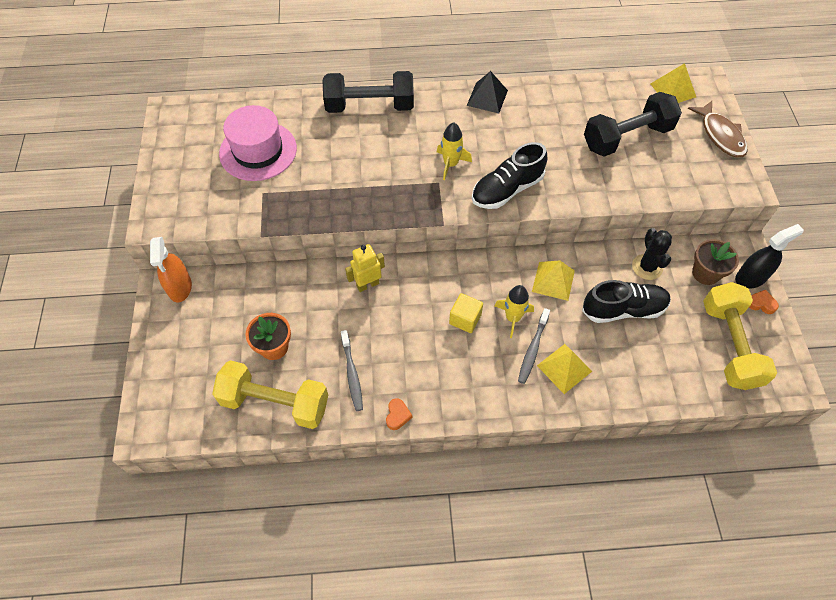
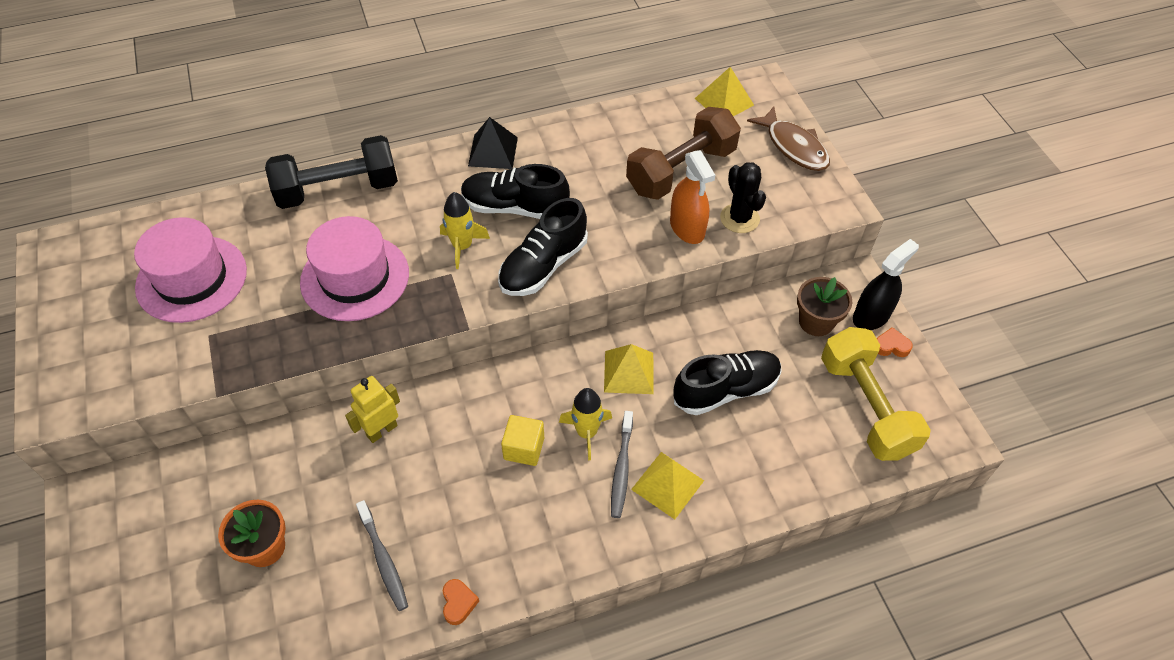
camera: 15 degrees left, 5 degrees down
orange spray bottle [150,237,192,302] -> orange spray bottle moved to [670,150,715,244]
yellow dumbbell [212,360,328,429] -> none
black dumbbell [584,92,682,157] -> brown dumbbell [626,107,741,200]
black cactus [632,228,672,280] -> black cactus moved to [720,162,766,233]
none -> pink hat [300,216,409,321]
none -> black shoe [461,164,570,219]

